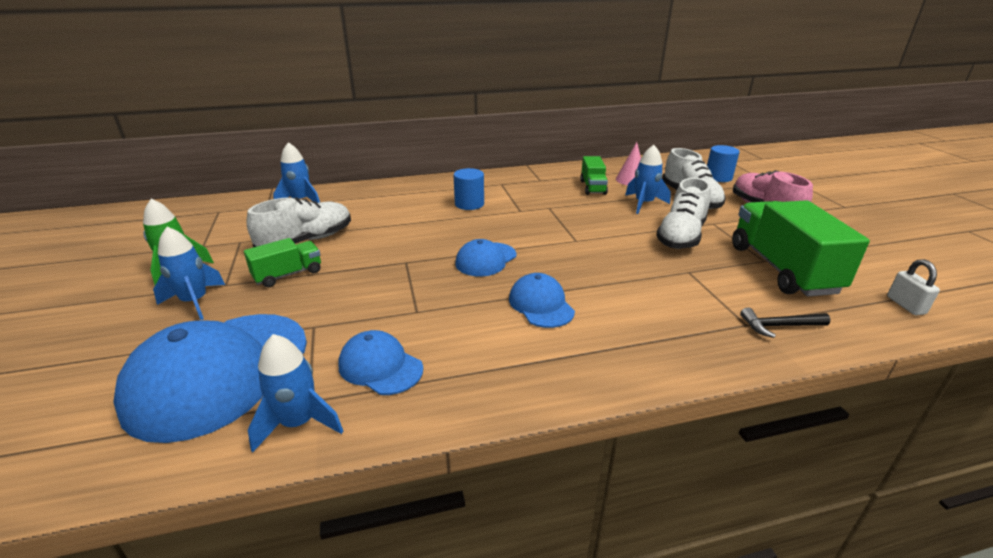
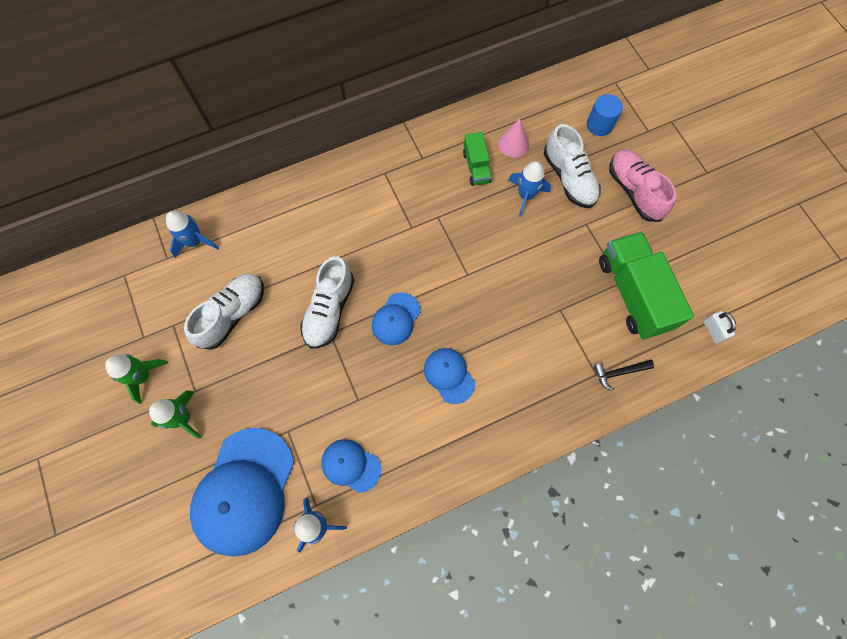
camera: 10 degrees left, 40 degrees up
blue rocket [153,227,225,320] -> green rocket [149,390,202,439]
green truck [244,238,321,287] -> none
blue cylinder [453,168,484,210] -> none
white shoe [656,178,711,249] -> white shoe moved to [300,256,354,348]

